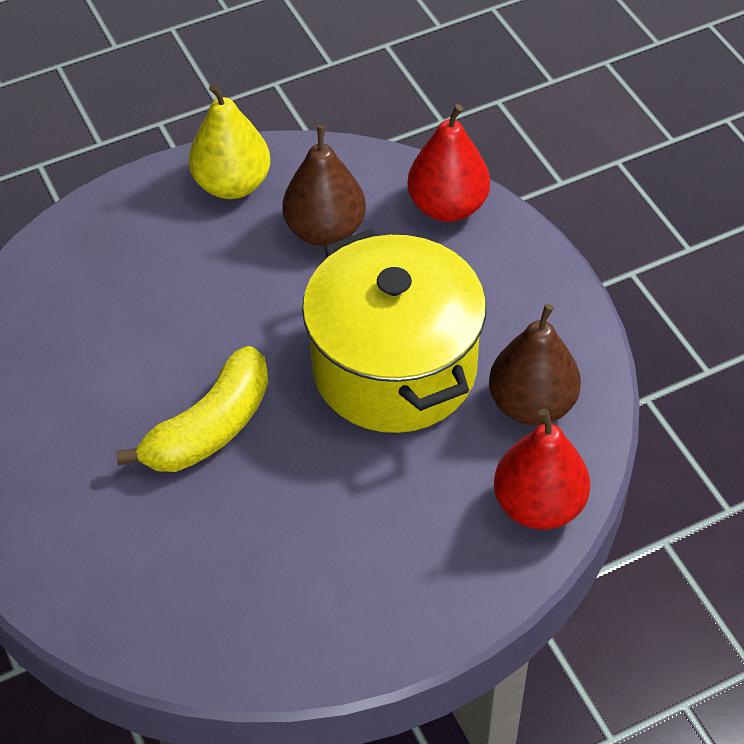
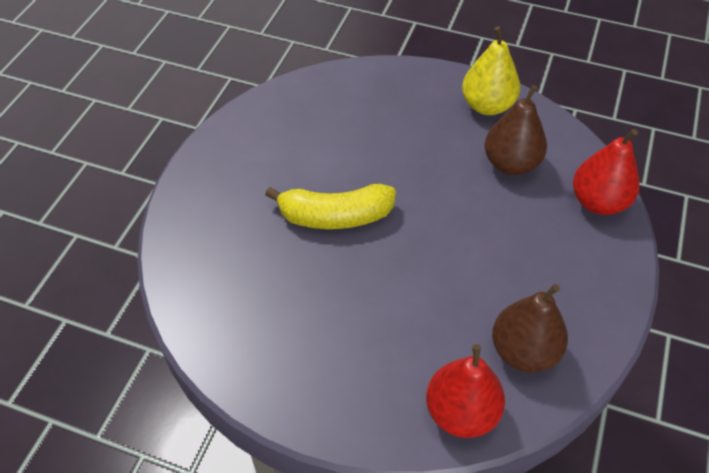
camera: 45 degrees right, 0 degrees up
yellow pot [302,229,486,433] -> none

